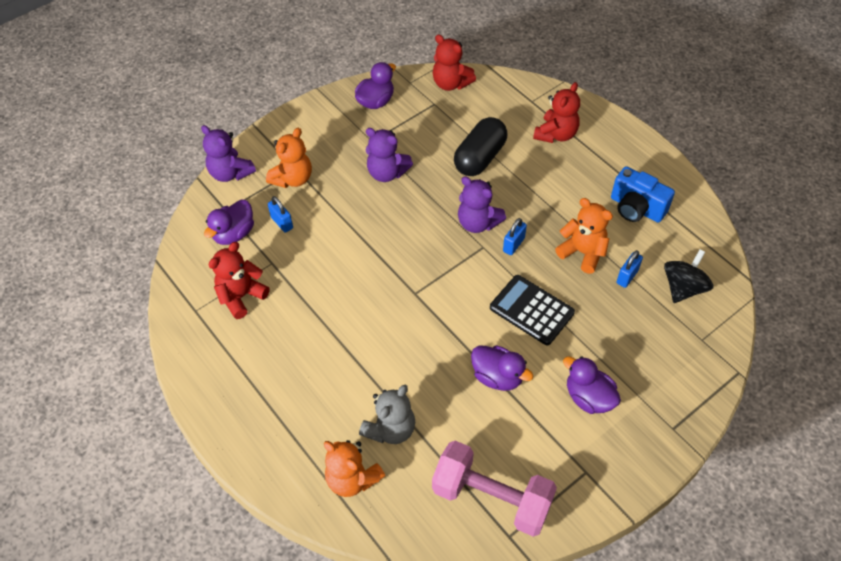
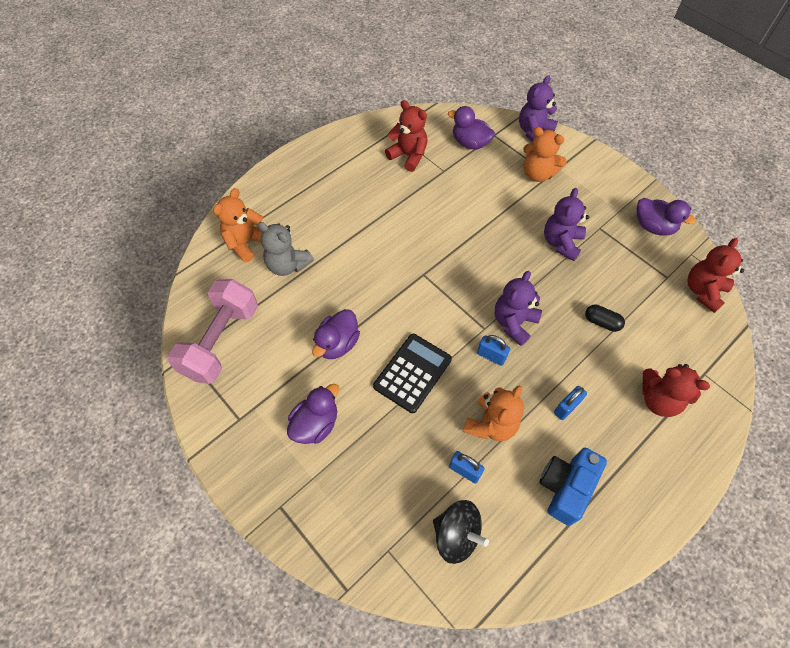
camera: 85 degrees right, 5 degrees up
blue padlock [268,196,293,233] -> blue padlock moved to [554,386,587,420]
black capsule [454,117,507,176] -> black capsule [585,305,625,332], size x0.50

